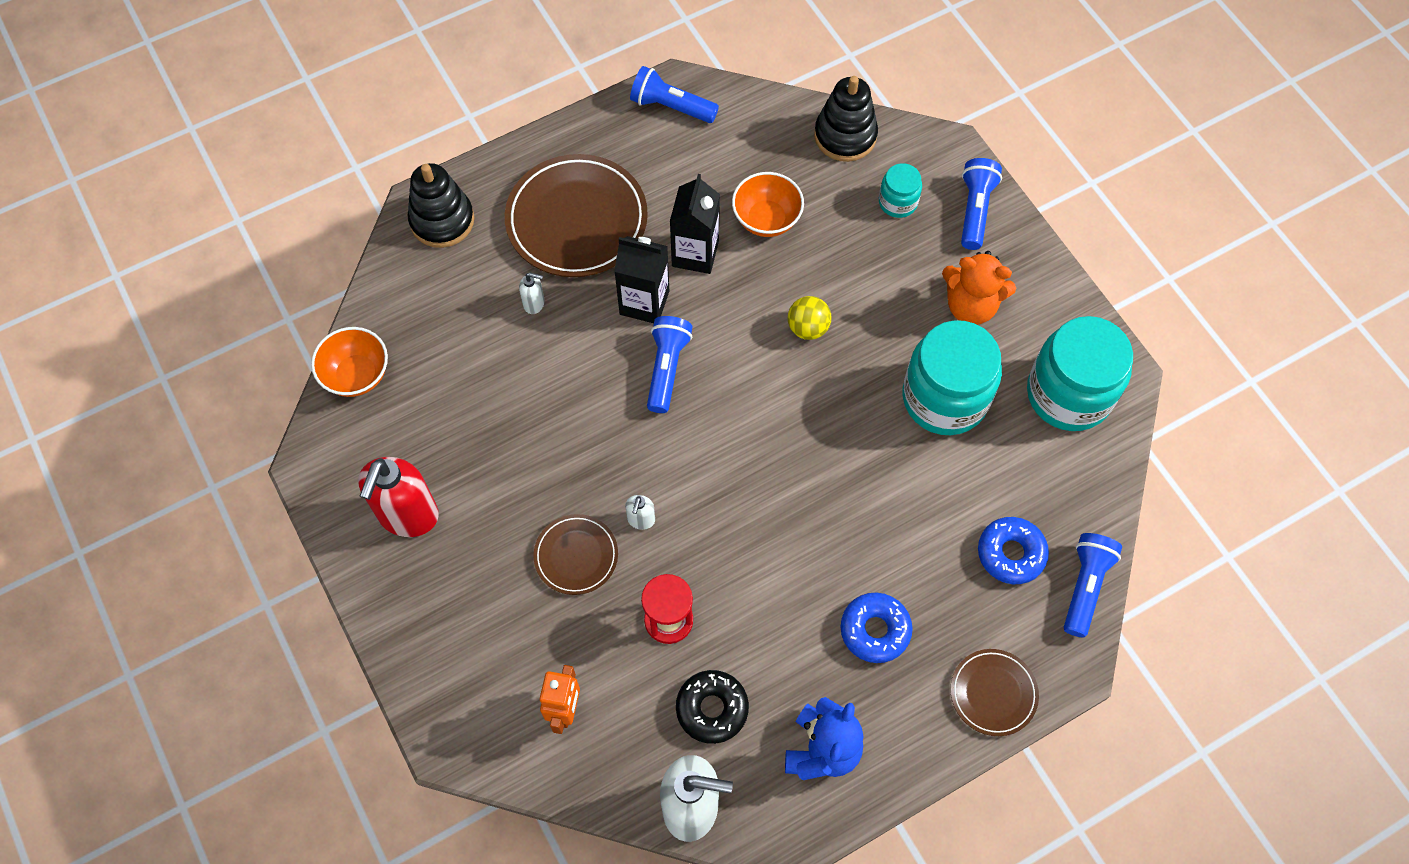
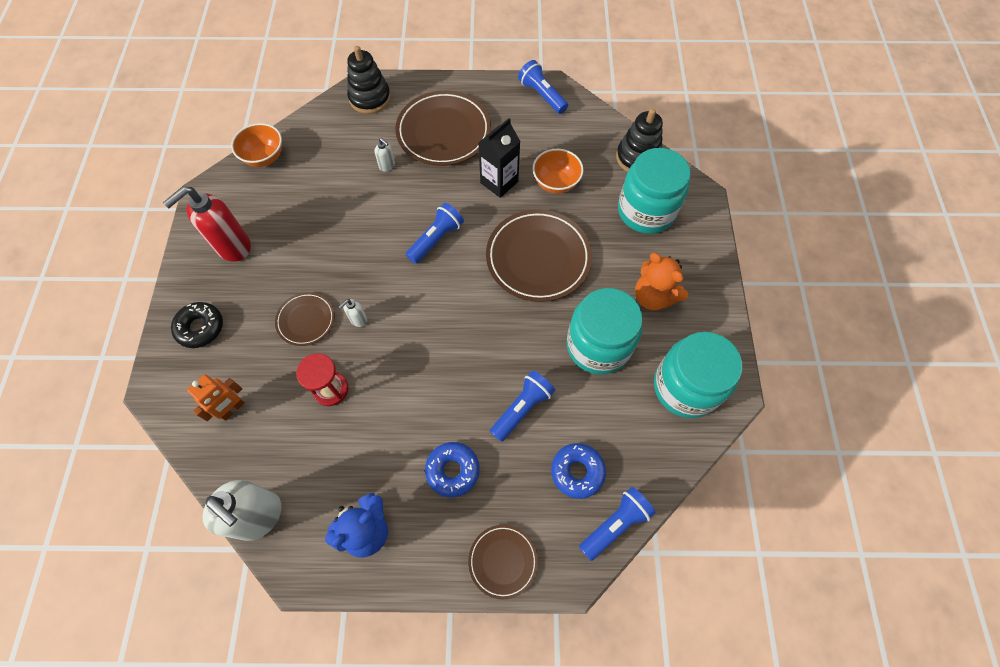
camera: 30 degrees right, 0 degrees up
black carton [614,236,669,323] -> none
black donut [676,670,749,744] -> black donut moved to [171,302,223,348]
yellow ball [788,296,831,340] -> brown plate [486,209,592,302]
turquoise jar [879,163,922,218] -> turquoise jar [618,148,691,234], size x2.06
blue flashlight [961,158,1002,250] -> blue flashlight moved to [490,371,555,442]

